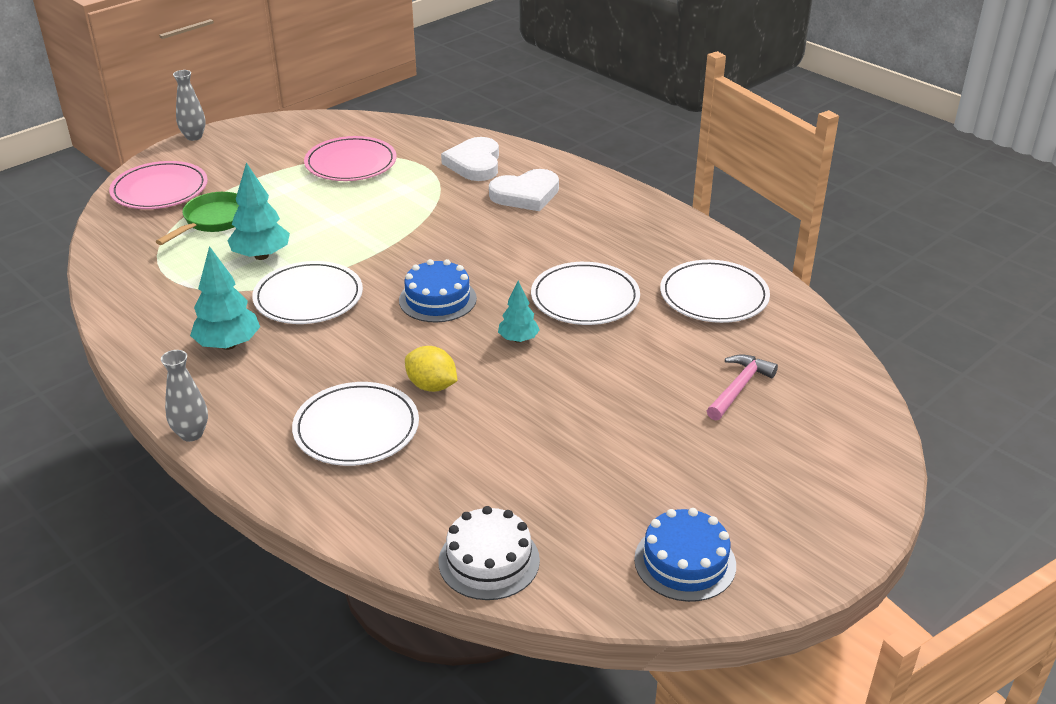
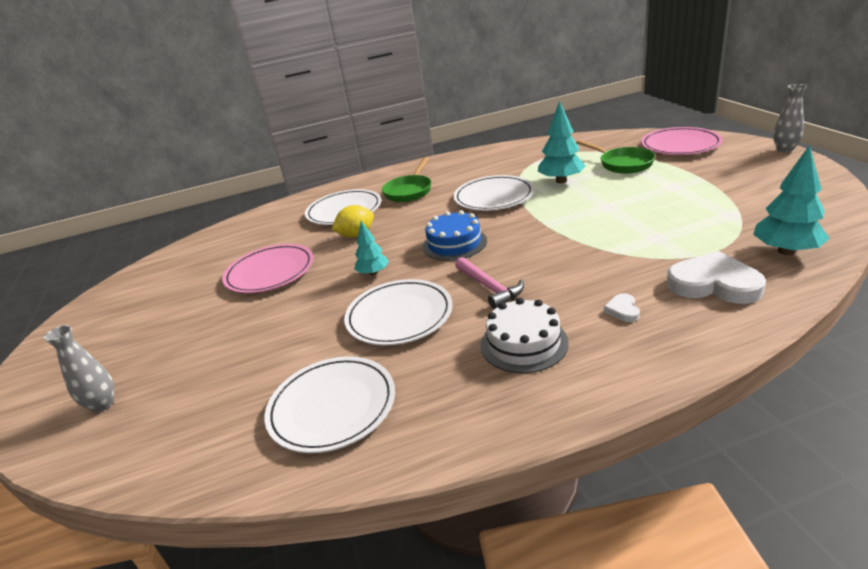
camera: 120 degrees right, 5 degrees down
grey vase [161,350,208,442] -> grey vase moved to [44,325,114,412]
turquoise tree [190,246,260,350] -> turquoise tree moved to [753,145,830,255]
pink plate [304,136,397,181] -> pink plate moved to [222,244,314,293]
white cake [438,506,540,600] -> white cake moved to [481,298,569,373]
white heart [489,169,559,211] -> white heart [604,293,640,322], size x0.44
blue cake [634,508,736,602] -> none
pink hammer [707,354,778,421] -> pink hammer moved to [455,257,524,309]
none -> green pan [382,157,431,202]

